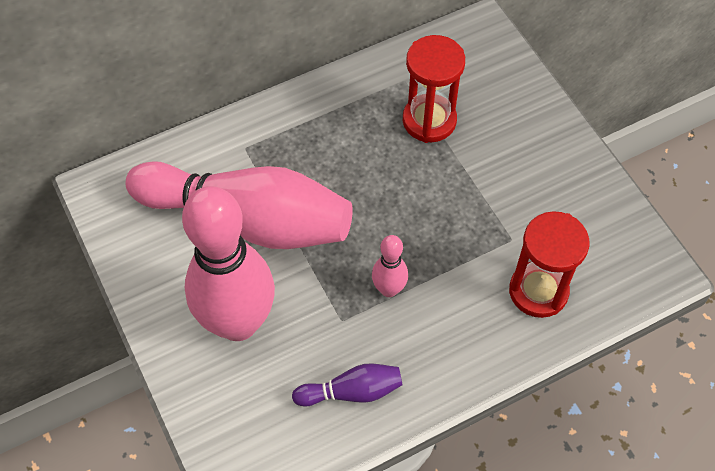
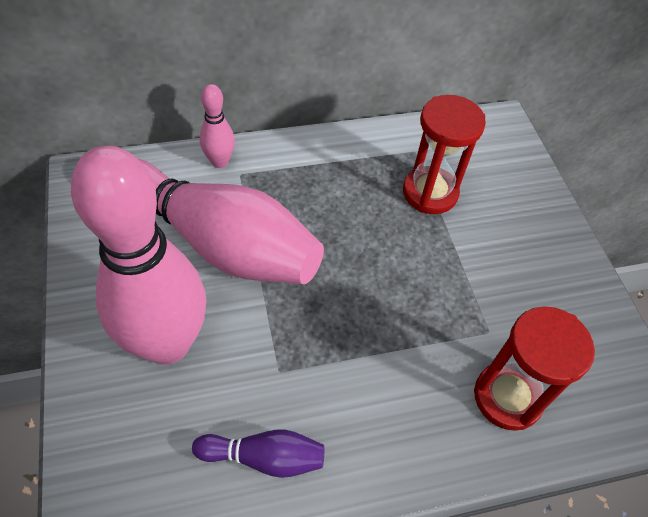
camera: 10 degrees right, 5 degrees down
pink bowling pin [372,235,408,297] -> pink bowling pin moved to [200,84,235,168]

